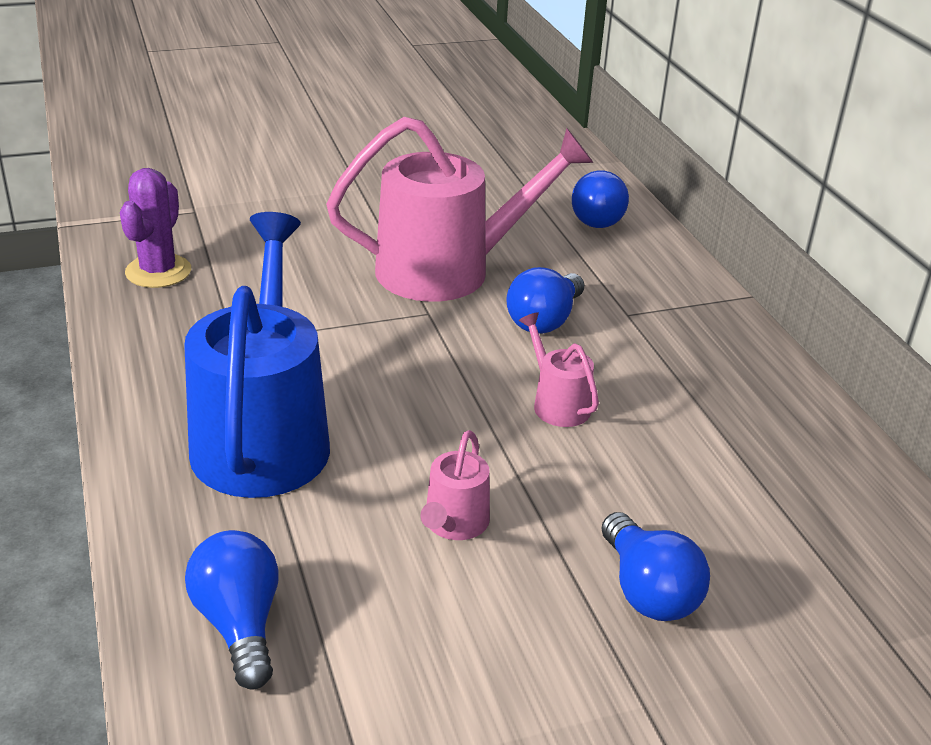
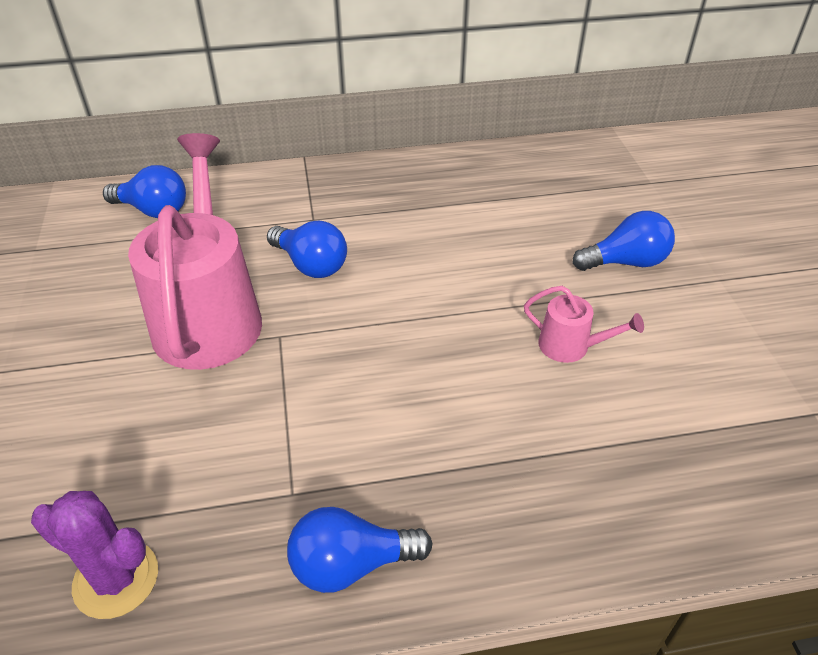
camera: 80 degrees left, 10 degrees up
blue watering can [184,212,330,498] -> none
blue light bulb [185,530,279,690] -> blue light bulb moved to [287,507,433,593]
pink watering can [519,312,599,427] -> none

